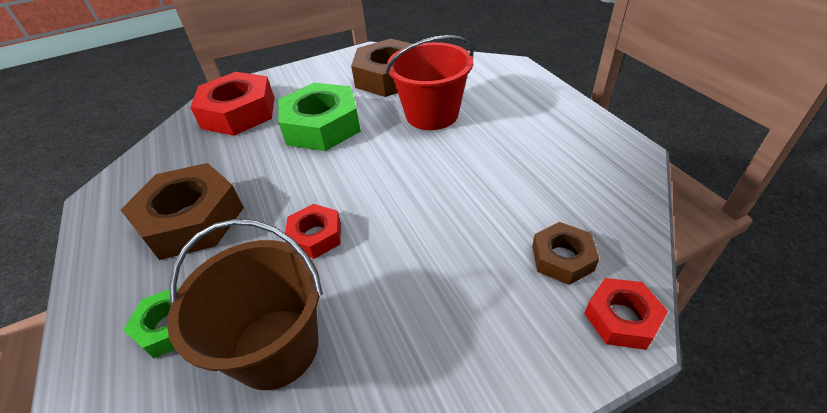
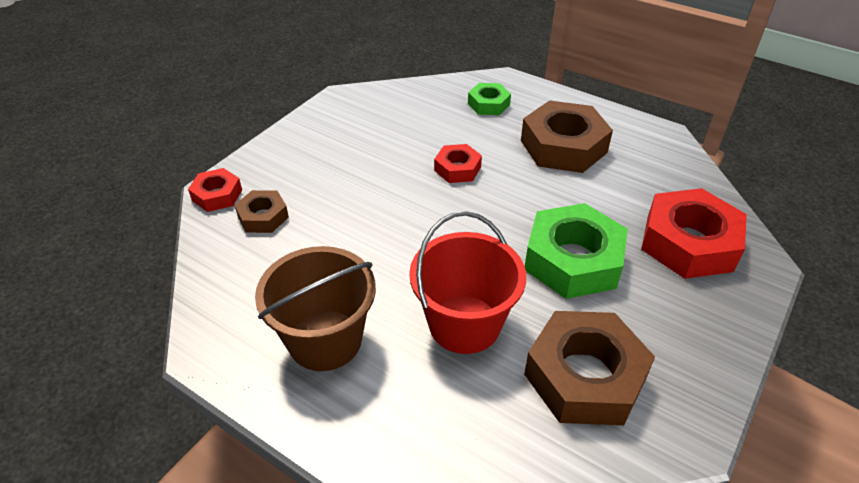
camera: 145 degrees right, 0 degrees up
brown bucket [167,219,323,390] -> brown bucket moved to [255,246,376,371]

